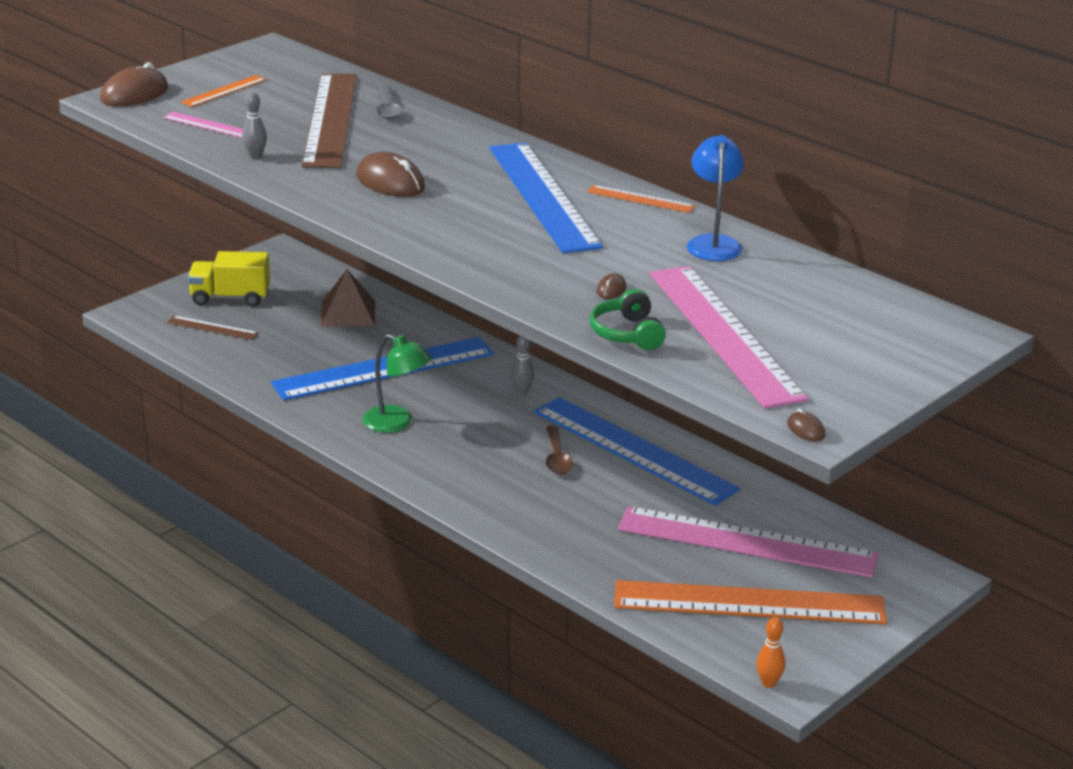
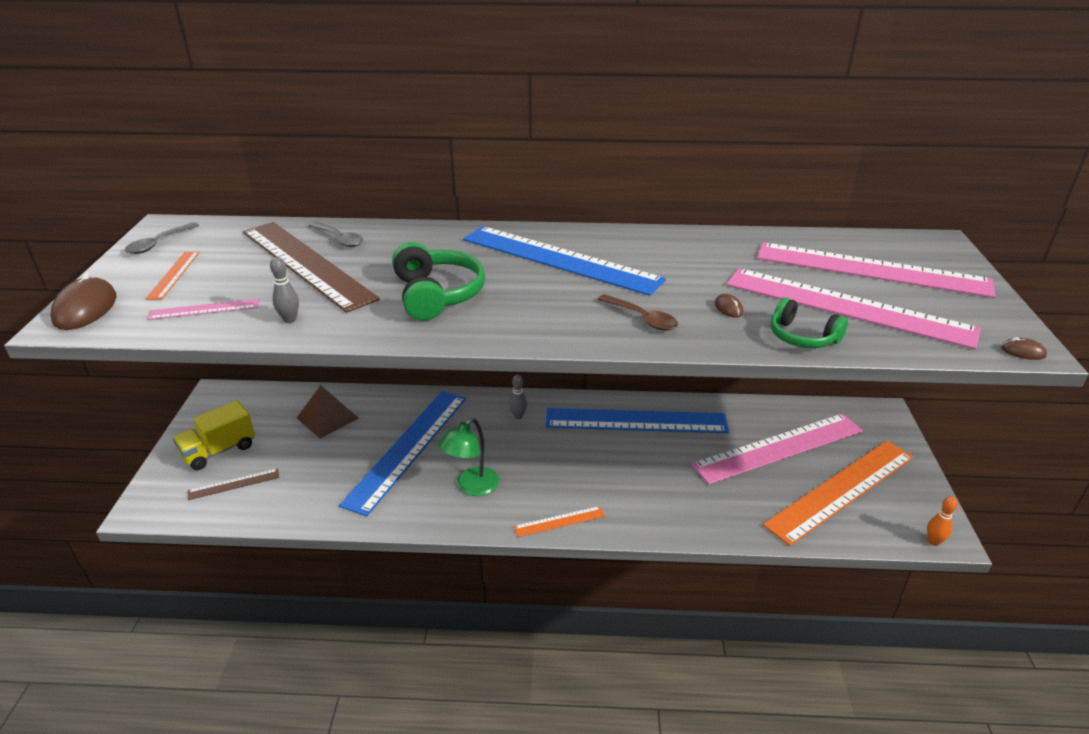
camera: 40 degrees left, 5 degrees up
brown mouse [356,152,425,197] -> green headphones [392,242,485,321]
green lamp [363,334,432,433] -> green lamp turned 135 degrees clockwise [438,418,499,496]
brown spoon [546,425,573,474] -> brown spoon moved to [598,294,678,330]
orange ruler [587,185,695,213] -> orange ruler moved to [514,506,605,537]
blue lamp [687,135,744,261] -> none
none -> grey spoon [125,222,199,254]
none -> pink ruler [757,242,996,298]

